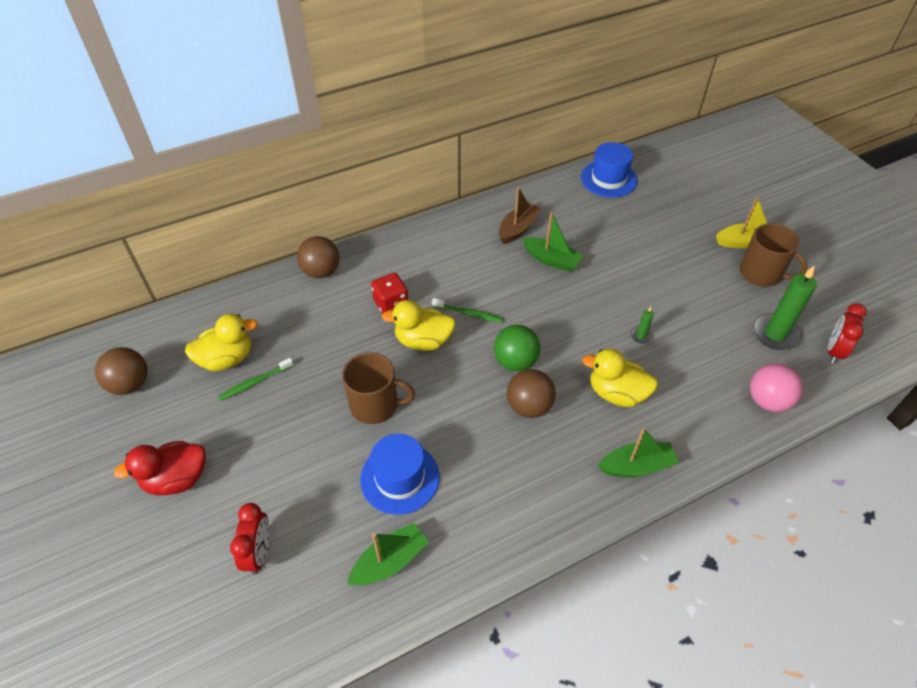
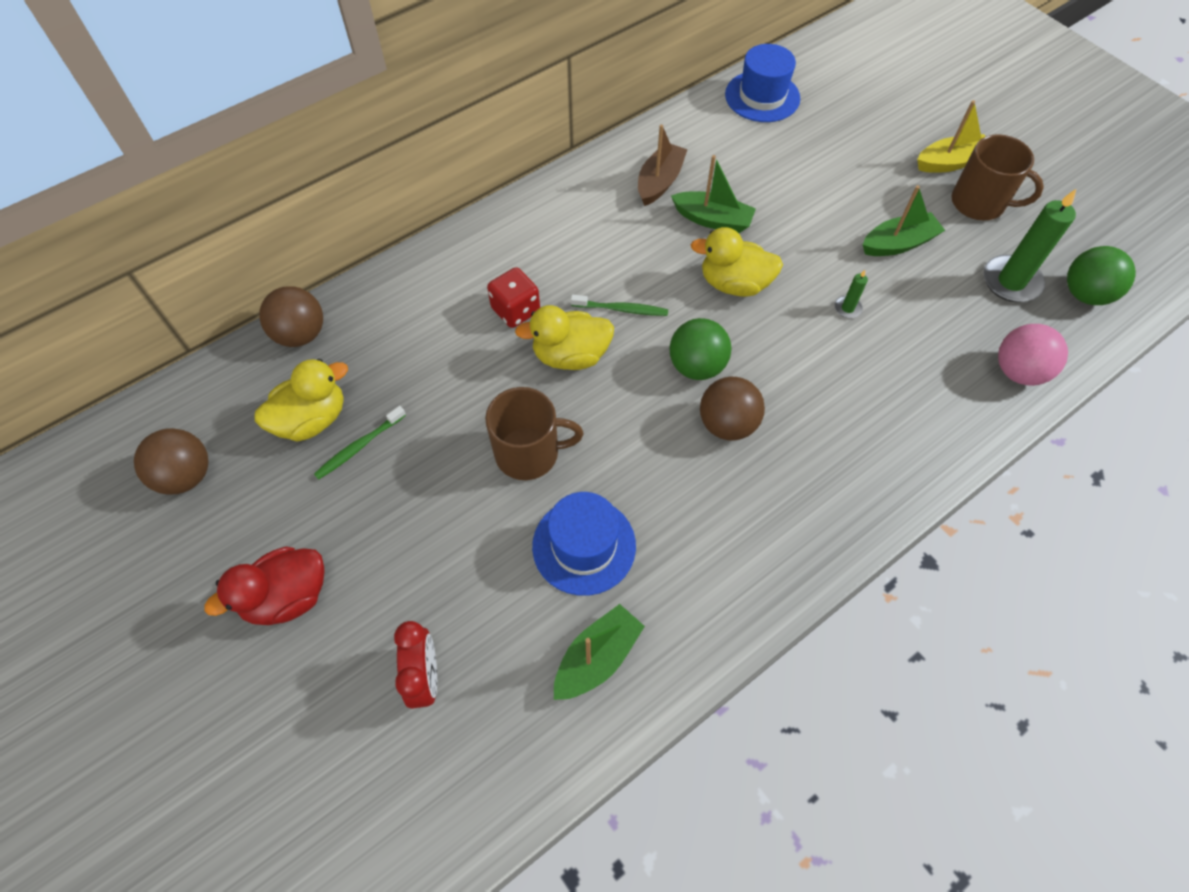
camera: 10 degrees left, 10 degrees up
brown ball [297,236,339,278] -> brown ball moved to [259,286,323,347]
yellow duck [582,349,658,407] -> yellow duck moved to [691,227,783,297]
green boat [598,428,679,477] -> green boat moved to [863,185,945,256]
red clock [828,303,867,364] -> green ball [1067,246,1136,305]

